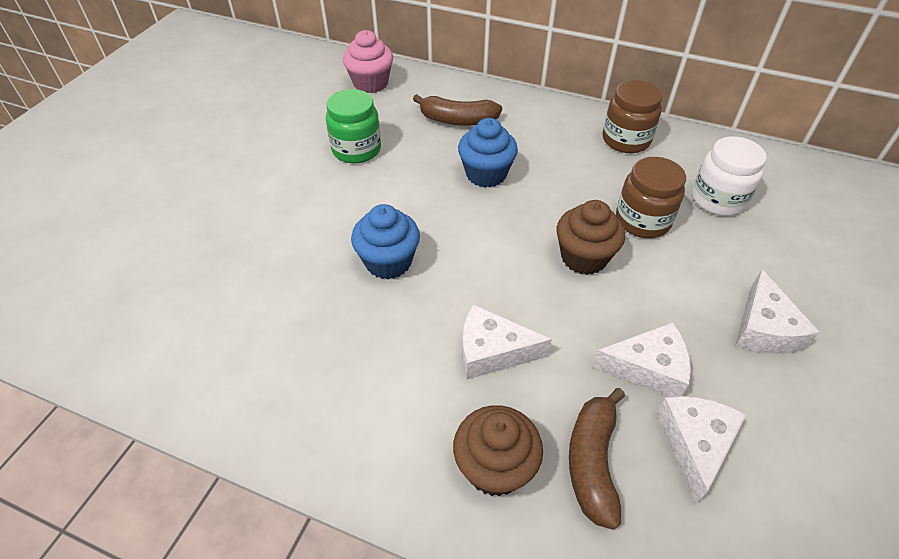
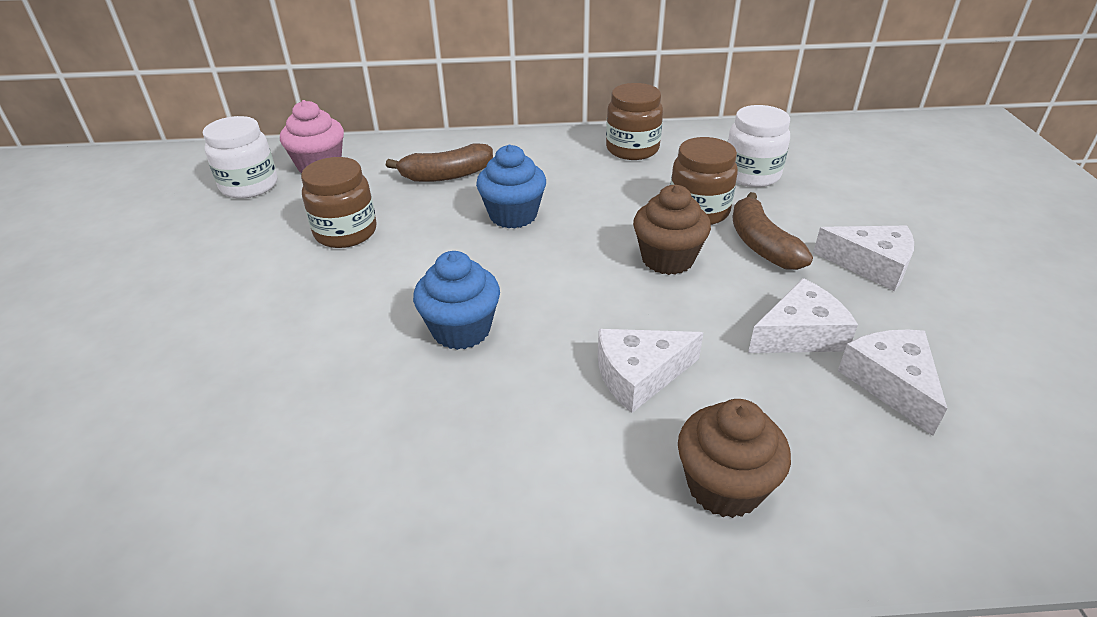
camera: 25 degrees left, 10 degrees down
green jar [326,89,381,163] -> brown jar [301,157,377,248]
brown banana [569,388,625,530] -> brown banana moved to [732,192,813,270]
white cheese [735,270,819,354] -> white cheese turned 45 degrees counterclockwise [813,226,914,291]
none -> white jar [203,116,277,199]

